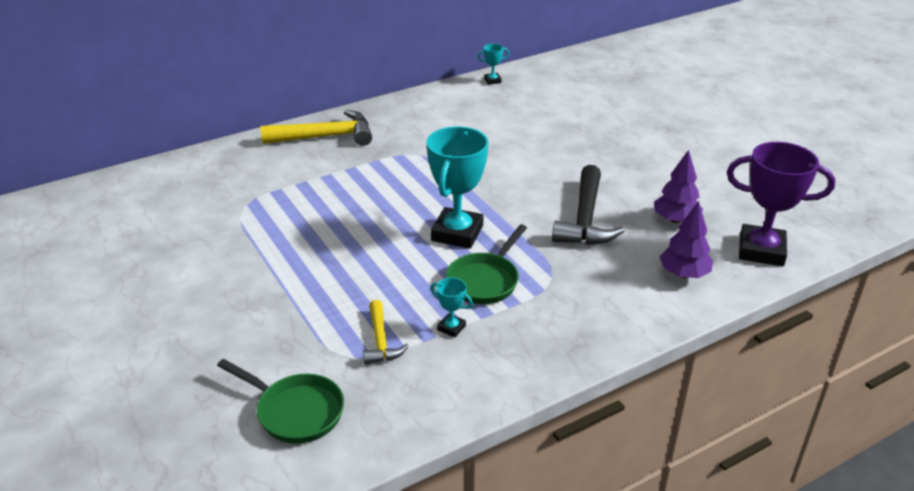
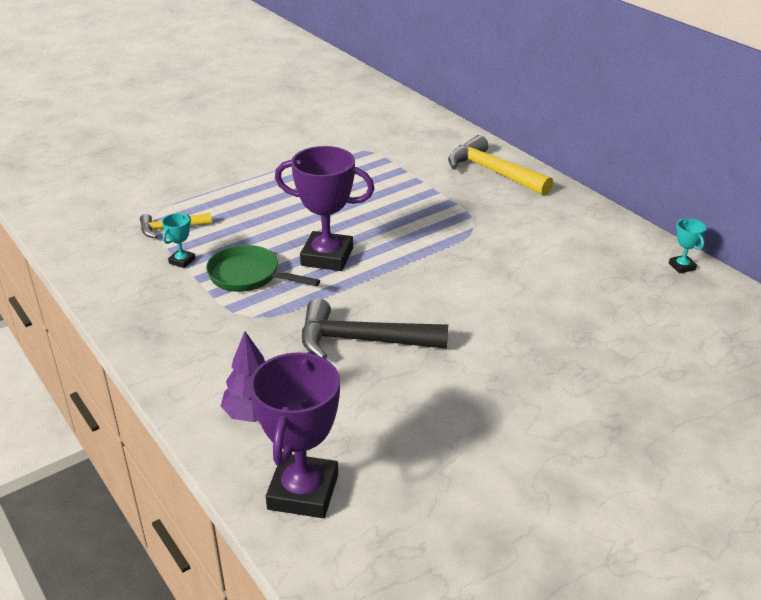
camera: 85 degrees right, 0 degrees up
green pan [217,359,344,444] -> none
yellow hammer [261,110,372,146] -> yellow hammer turned 150 degrees clockwise [448,135,553,196]
turquoise trophy [427,126,489,249] -> purple trophy [275,146,374,271]
purple tree [654,150,703,223] -> none

